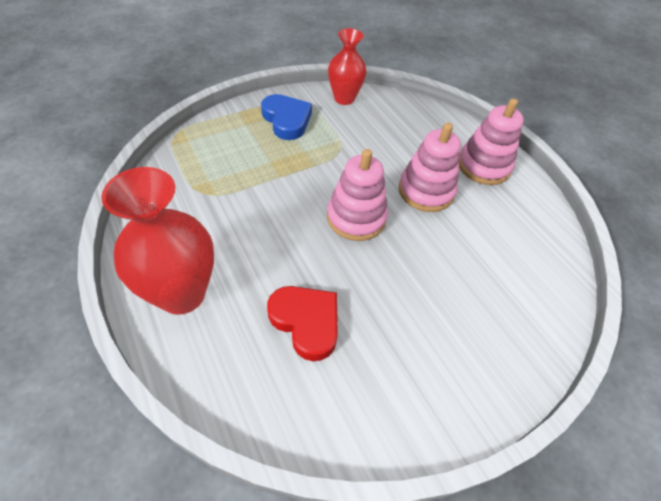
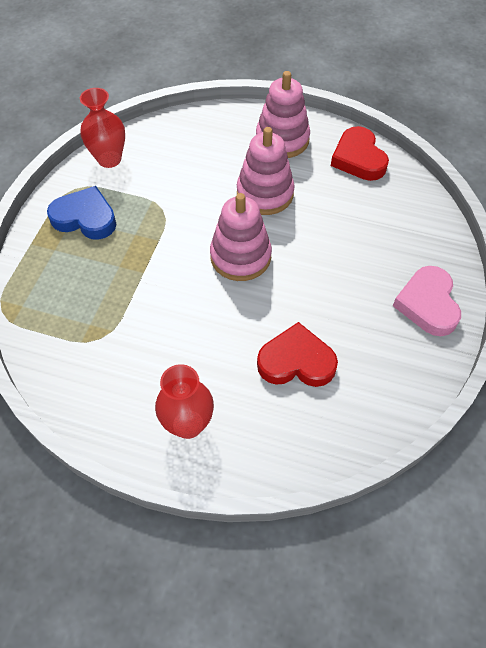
camera: 40 degrees left, 5 degrees up
red vase [101,167,214,315] -> red vase [155,364,214,439], size x0.64
none -> red heart [331,126,389,181]
none -> pink heart [393,266,461,336]

